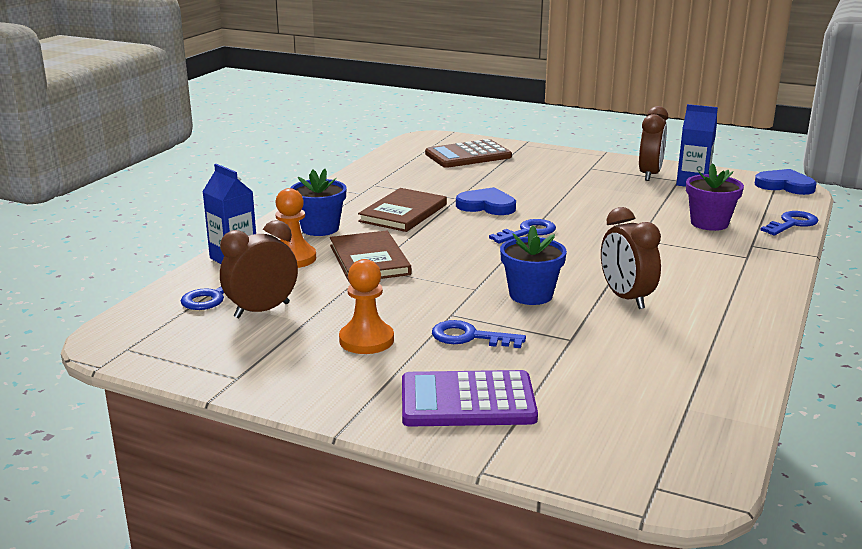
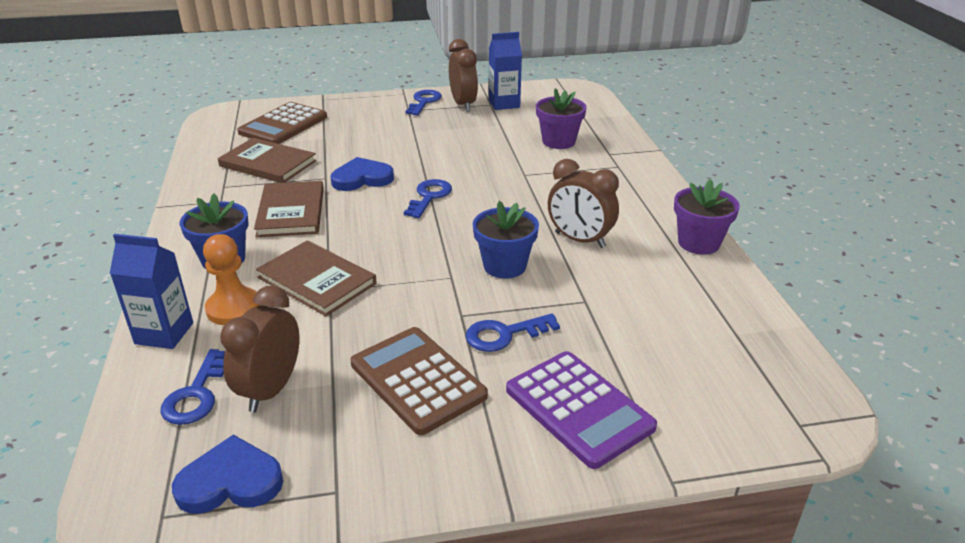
camera: 35 degrees left, 10 degrees up
orange pawn [339,259,394,354] -> brown calculator [350,327,488,435]
purple calculator [402,370,538,427] -> purple calculator turned 90 degrees counterclockwise [506,351,657,469]
blue heart [755,169,817,195] -> blue heart moved to [172,434,283,514]
blue key [760,211,819,235] -> blue key moved to [405,90,442,115]
none -> brown book [218,138,317,183]
none -> purple flower pot [674,179,740,255]

